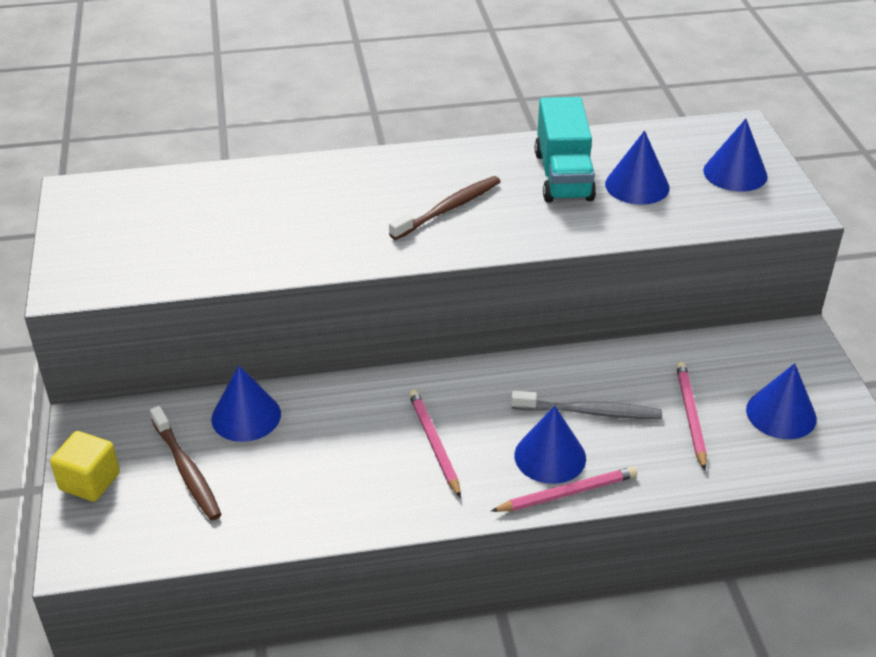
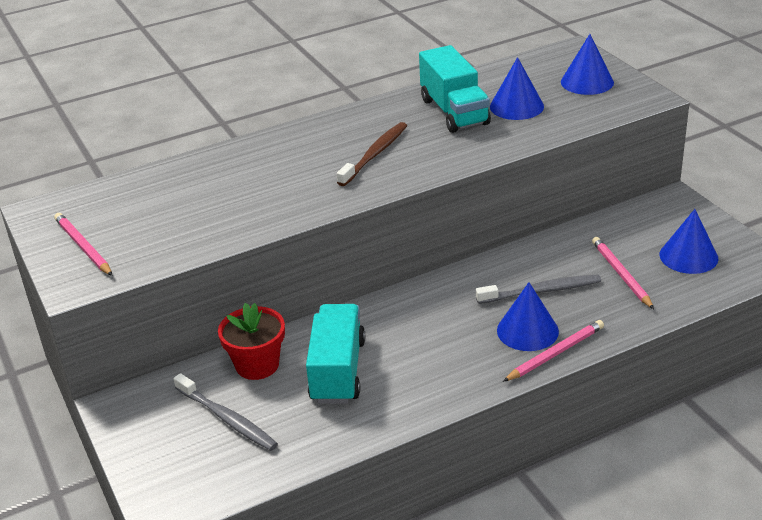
camera: 15 degrees left, 5 degrees down
yellow cube [50,431,120,502] -> none
brown toothbrush [150,406,222,520] -> grey toothbrush [173,373,278,451]
blue cone [211,366,281,442] -> red flower pot [218,303,285,380]
pink pencil [409,389,461,498] -> pink pencil moved to [54,213,113,276]
none -> turquoise truck [306,304,365,404]

